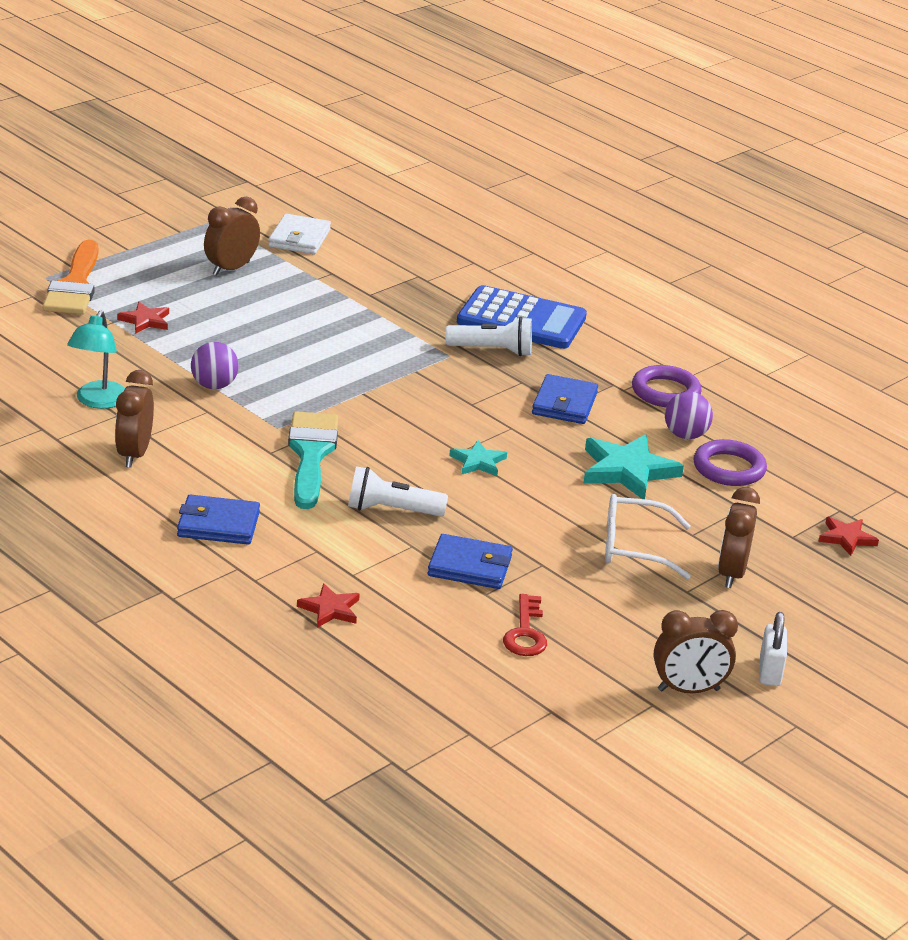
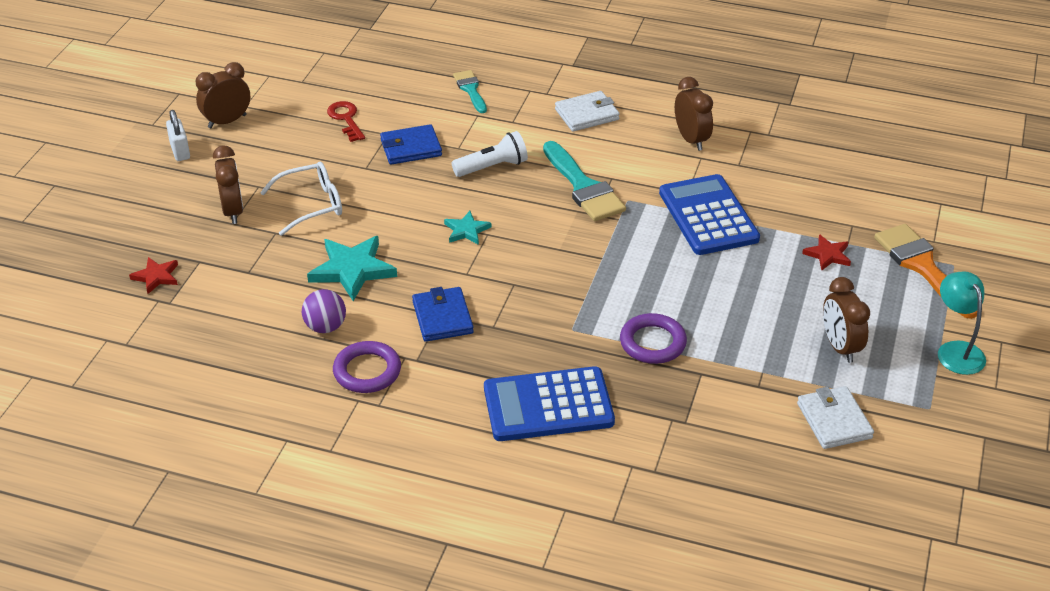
camera: 155 degrees right, 10 degrees up
turquoise lamp [67,311,125,409] -> turquoise lamp moved to [938,271,986,375]
blue wallet [177,494,260,545] -> white wallet [555,91,620,132]
purple ball [191,342,239,389] -> blue calculator [659,174,760,255]
brown clock [204,197,260,276] -> brown clock turned 150 degrees clockwise [823,277,870,363]
red star [297,583,360,628] -> turquoise brush [453,70,487,113]
white flashlight [446,317,532,356] -> none
purple ring [693,439,767,486] -> purple ring moved to [620,313,687,364]

